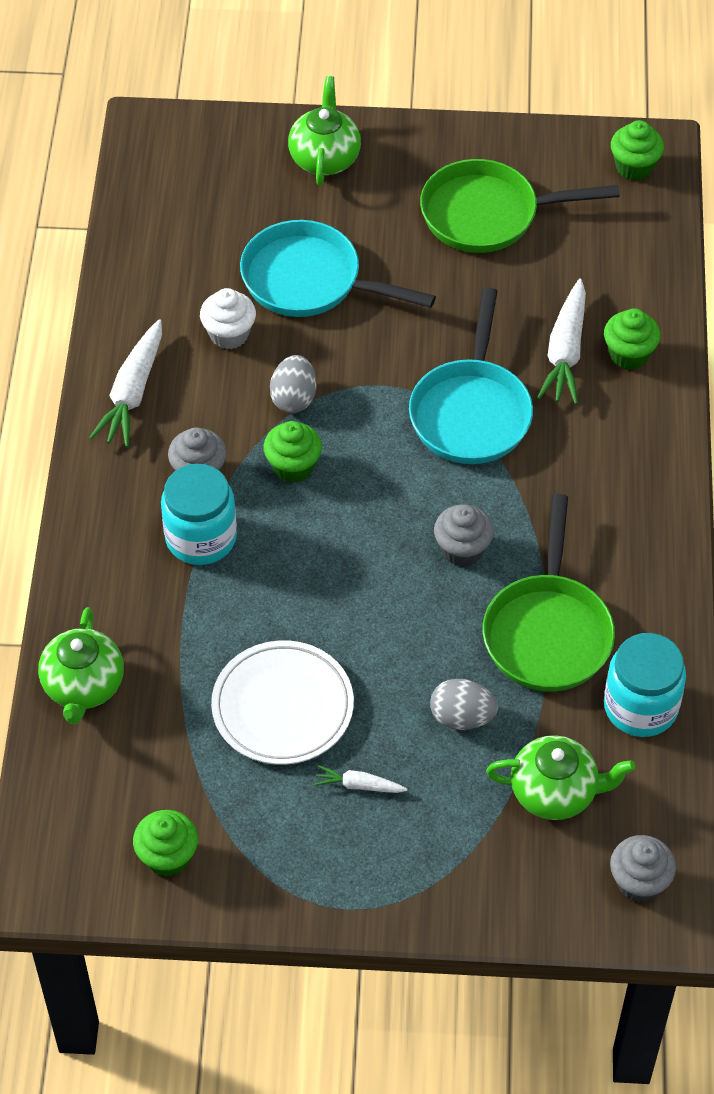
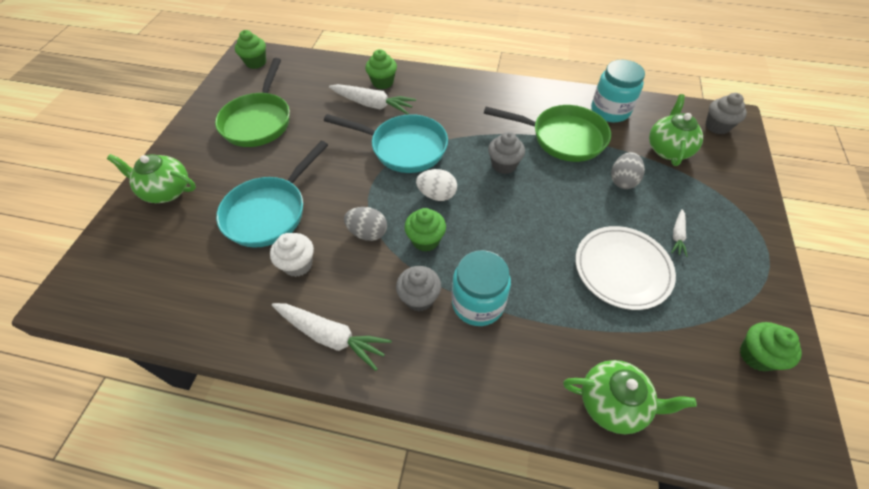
camera: 80 degrees left, 0 degrees up
none -> white egg [416,169,457,201]

